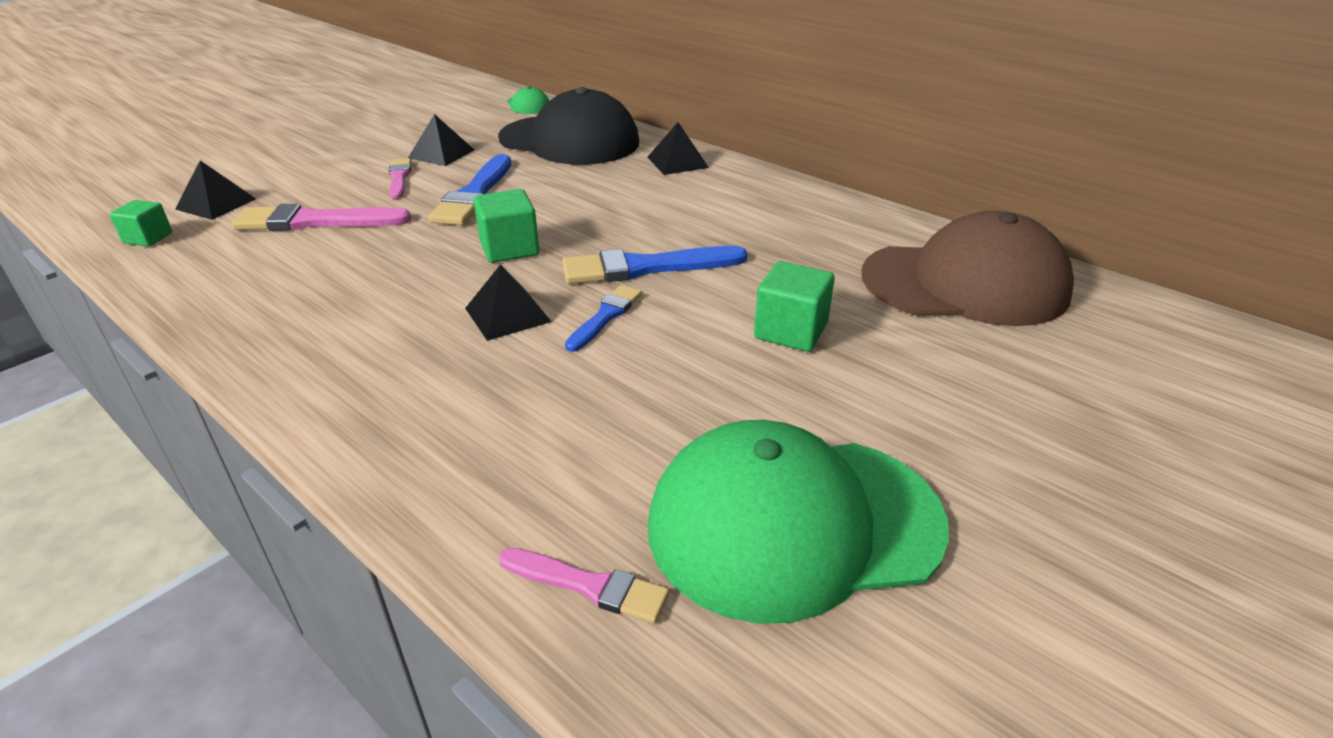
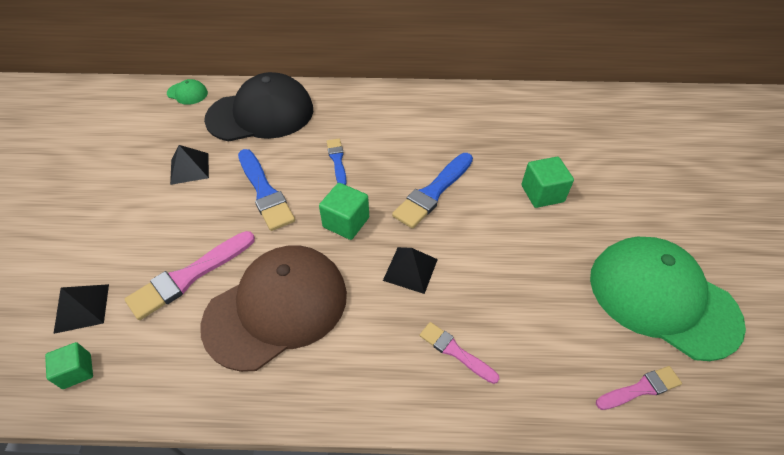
camera: 40 degrees left, 15 degrees up
pink brush [389,158,411,199] -> pink brush moved to [420,322,499,384]
blue brush [565,285,642,352] -> blue brush moved to [326,139,347,185]
black pyramid [647,122,709,175] -> none
green cap [648,420,949,624] -> green cap turned 90 degrees clockwise [590,237,746,361]
brown cap [861,211,1074,326] -> brown cap moved to [200,245,347,372]

